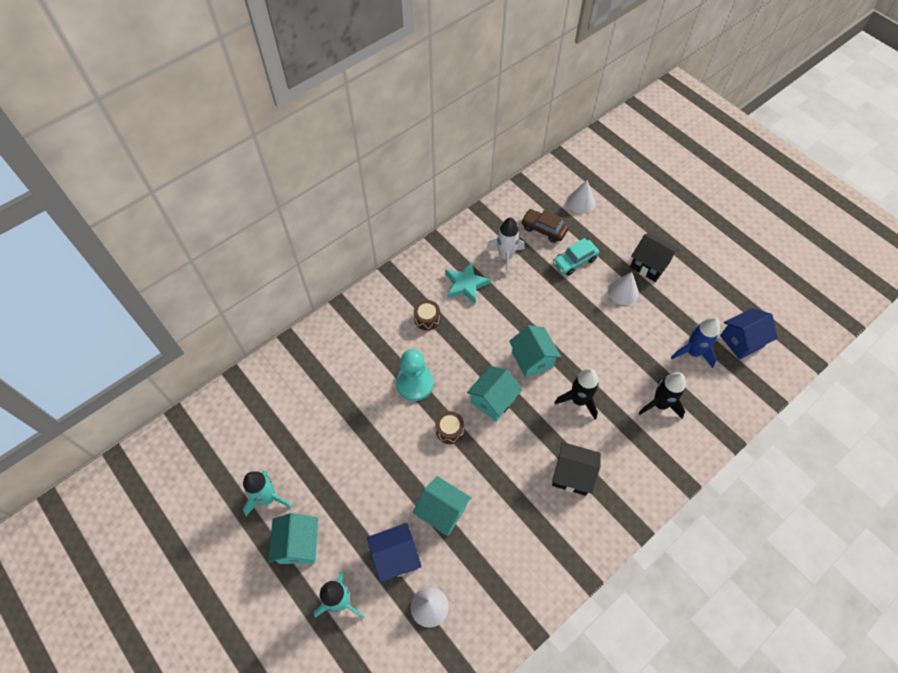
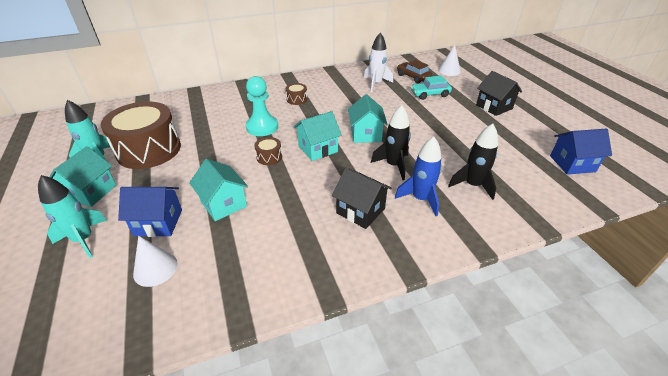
camera: 20 degrees right, 20 degrees down
turquoise star [445,261,491,304] -> none
white cone [608,272,639,305] -> none
blue rocket [671,317,720,368] -> blue rocket moved to [395,136,442,216]
none -> brown drum [101,101,181,169]

